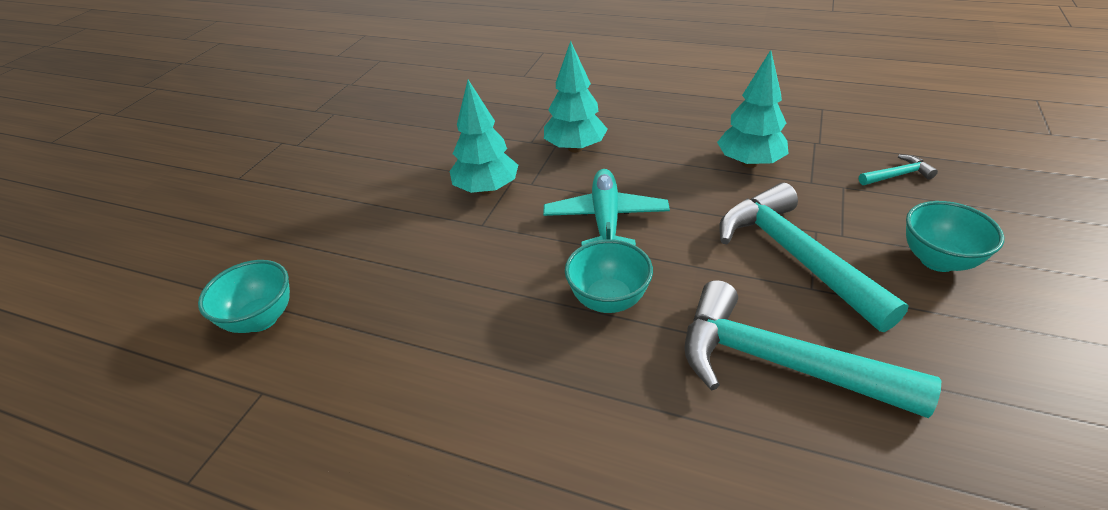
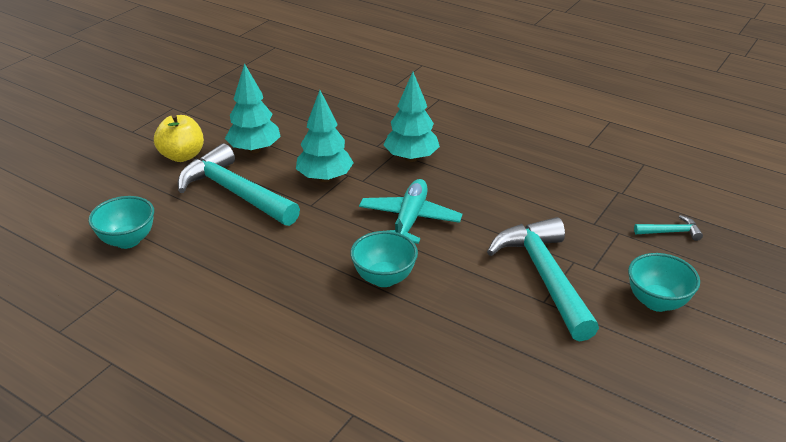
camera: 10 degrees right, 5 degrees down
turquoise hammer [684,280,941,418] -> turquoise hammer moved to [178,144,300,226]
turquoise tree [717,50,789,168] -> turquoise tree moved to [225,63,281,153]
none -> yellow apple [154,114,204,162]

